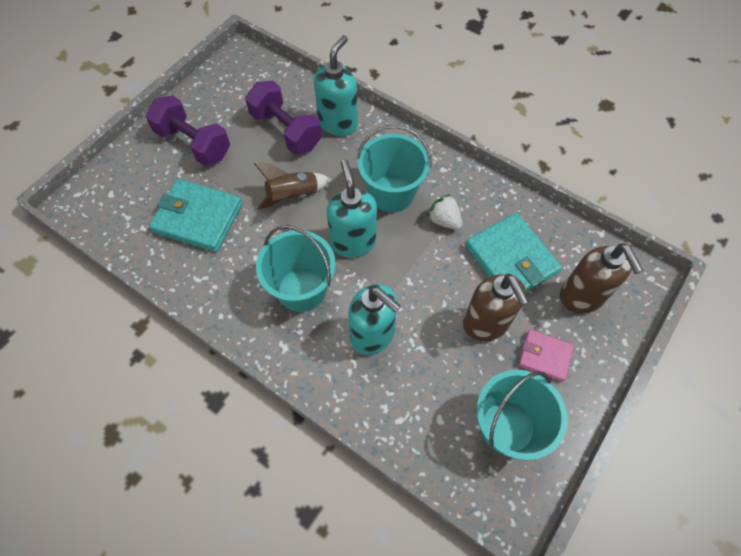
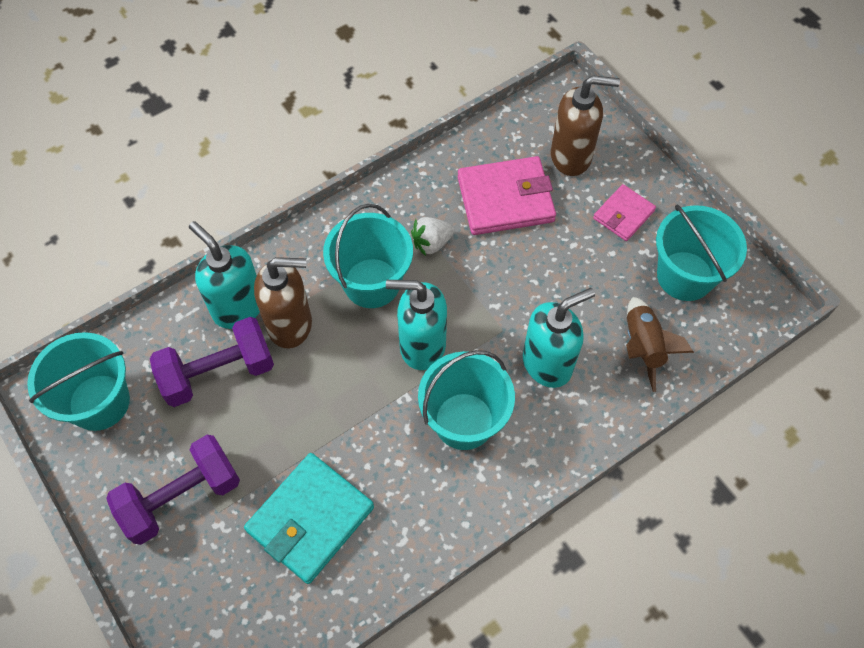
camera: 70 degrees left, 0 degrees up
brown rocket [254,163,332,210] -> brown rocket moved to [626,297,694,392]
brown soap dispenser [463,274,529,341] -> brown soap dispenser moved to [254,257,312,348]
turquoise wallet [465,213,562,292] -> pink wallet [458,156,556,235]
none -> turquoise bucket [27,332,130,431]

